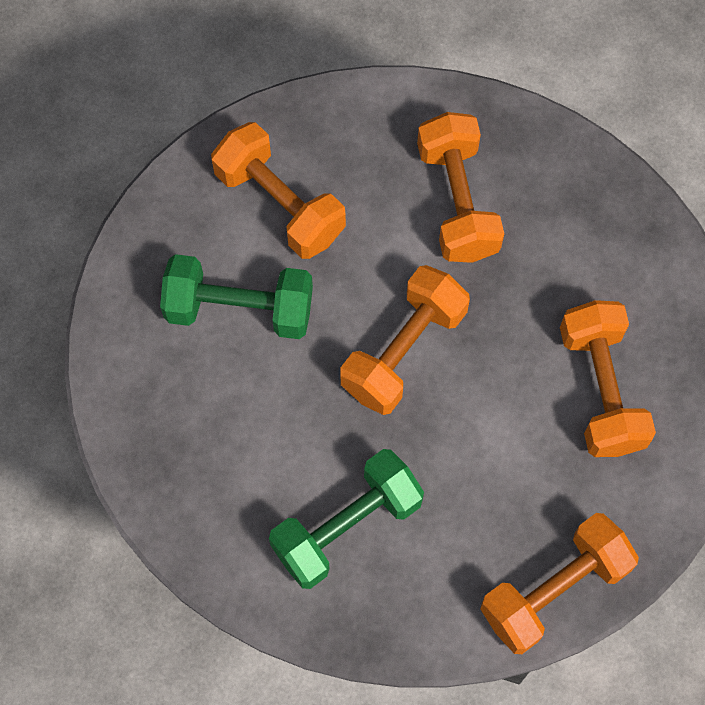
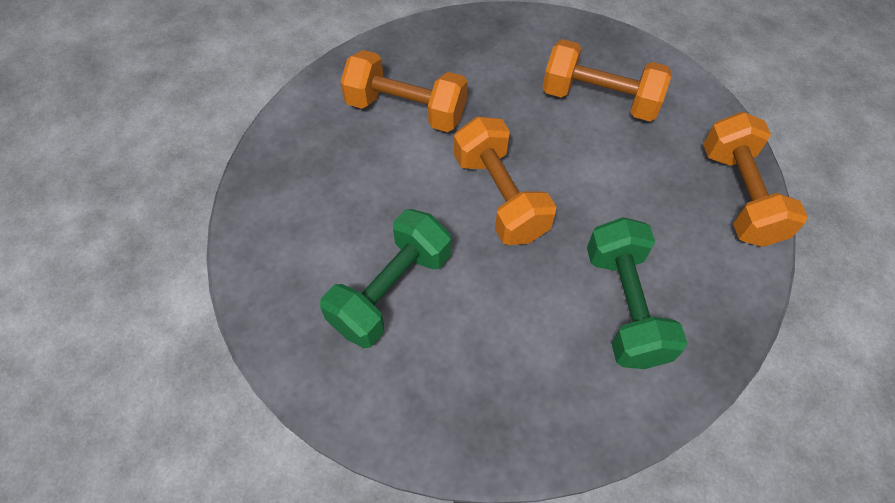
camera: 60 degrees left, 10 degrees down
orange dumbbell [211,122,346,259] -> none

